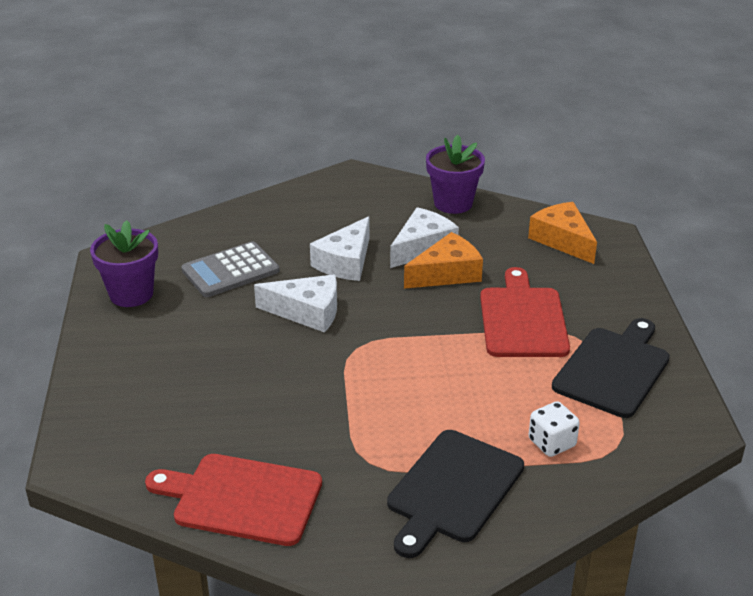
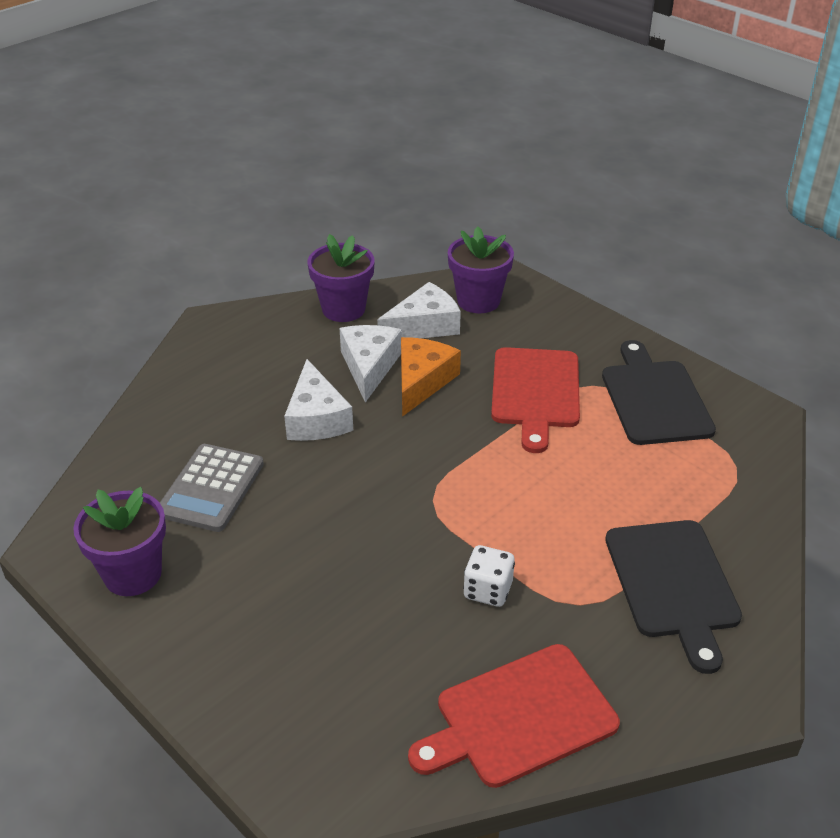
camera: 40 degrees left, 5 degrees up
white cheese [254,275,337,333] -> white cheese moved to [377,282,461,338]
red cutting board [480,267,570,357] -> red cutting board turned 135 degrees counterclockwise [491,347,580,453]
orange cheese [528,202,597,264] -> purple flower pot [448,227,514,313]
white dice [529,401,580,457] -> white dice moved to [463,545,515,607]

